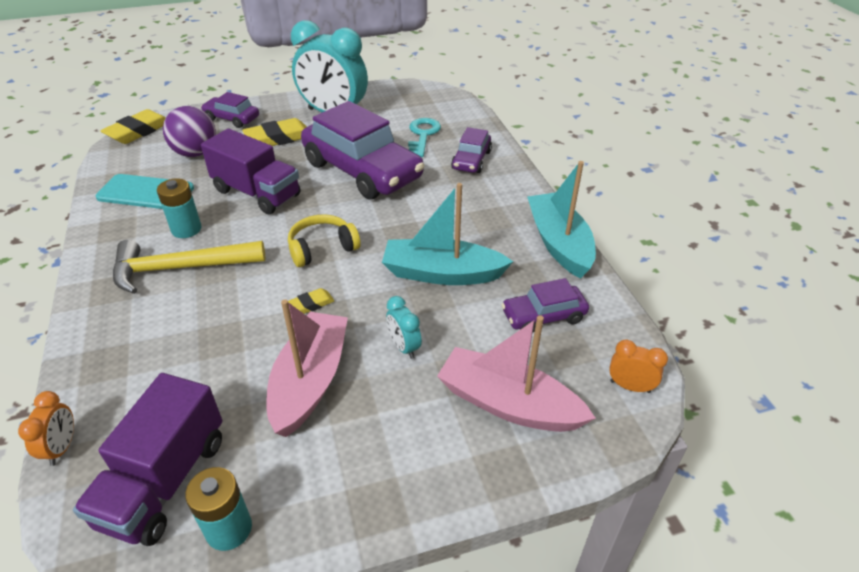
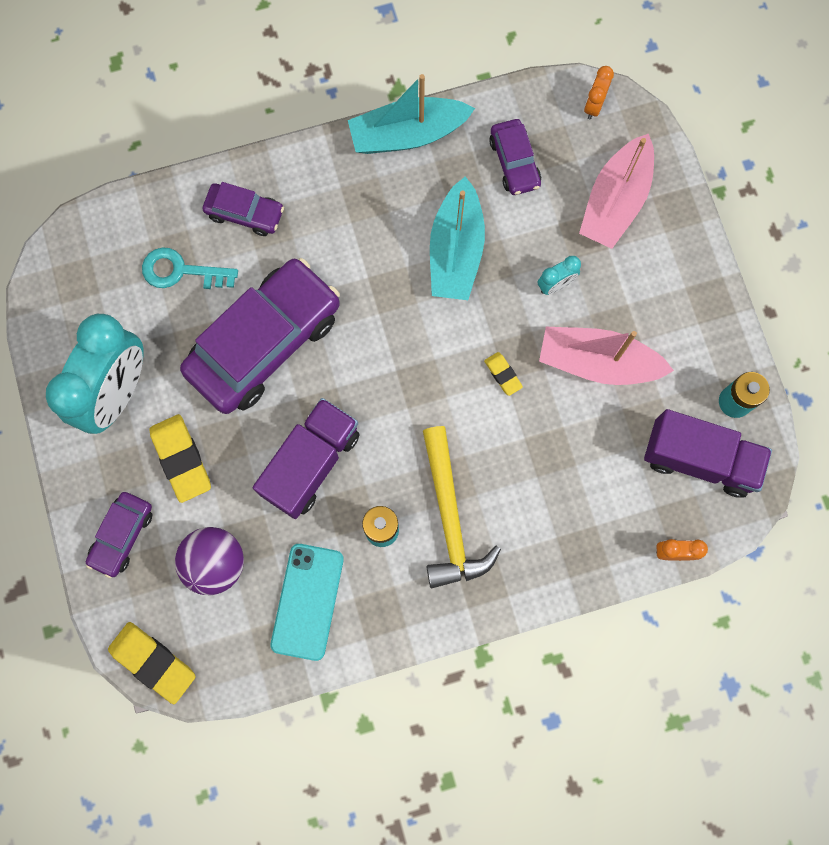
camera: 90 degrees left, 35 degrees up
yellow headphones [288,214,361,267] -> none

